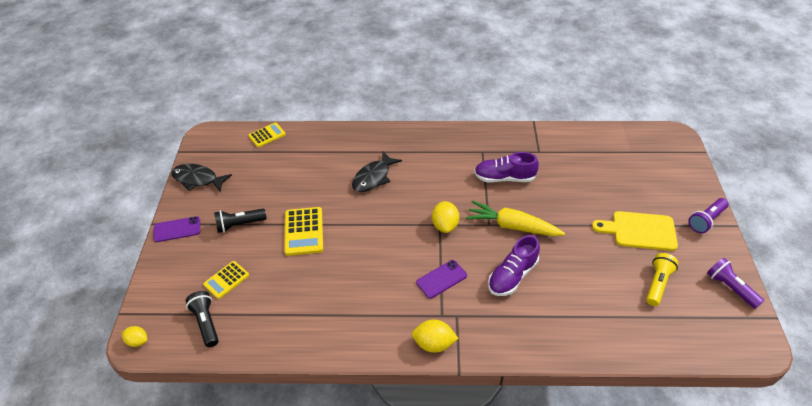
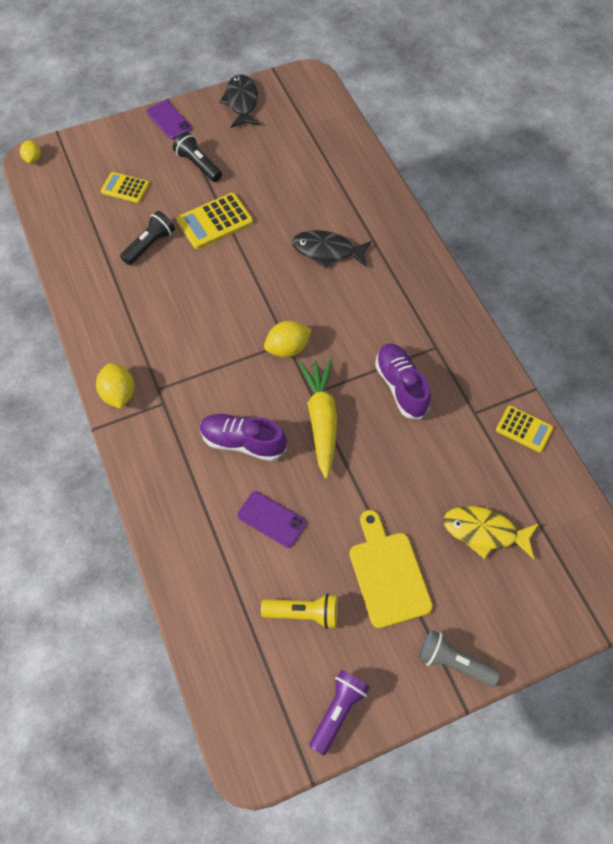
camera: 65 degrees right, 15 degrees up
black flashlight [186,291,219,347] -> black flashlight moved to [120,211,175,265]
yellow calculator [248,123,286,147] -> yellow calculator moved to [496,405,554,453]
purple phone [416,260,467,299] -> purple phone moved to [237,491,306,548]
purple flashlight [688,198,729,233] -> grey flashlight [419,630,500,687]
none -> yellow fish [443,506,538,560]

